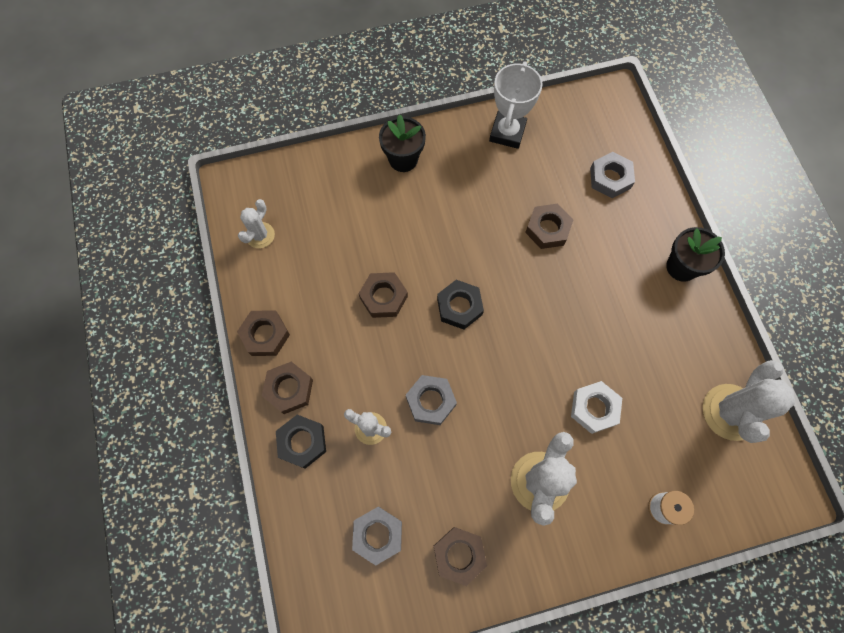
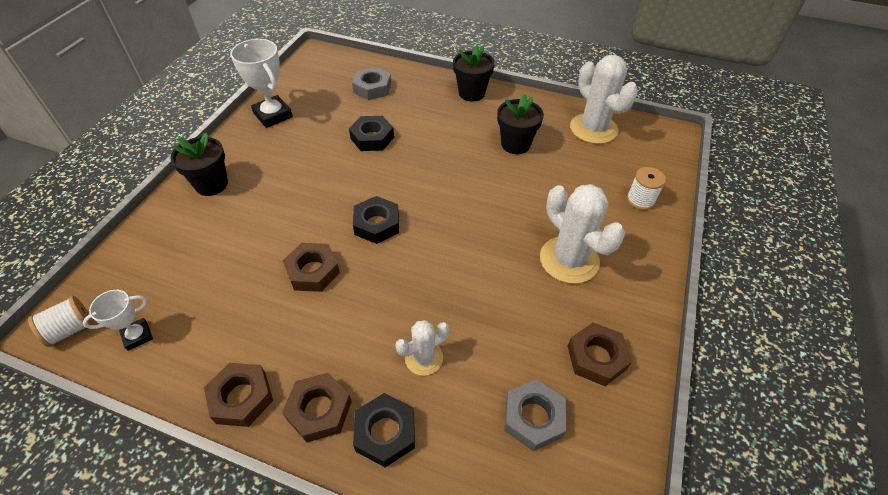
camera: 55 degrees left, 20 degrees down
white cactus [238,199,275,248] -> white trophy [83,290,153,351]
grey nut [406,375,457,425] -> none
brown nut [525,203,573,249] -> black nut [349,116,394,151]
white nut [571,381,622,434] -> none
none -> white spool [28,296,93,347]
none -> black flower pot [497,94,544,154]

